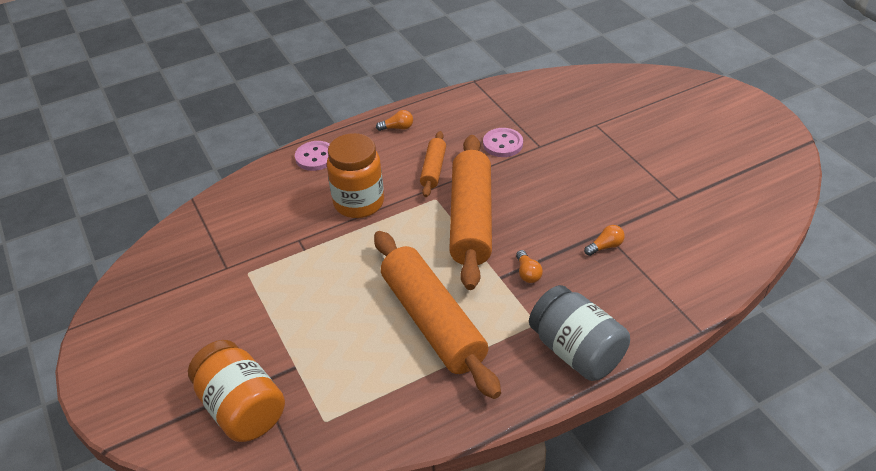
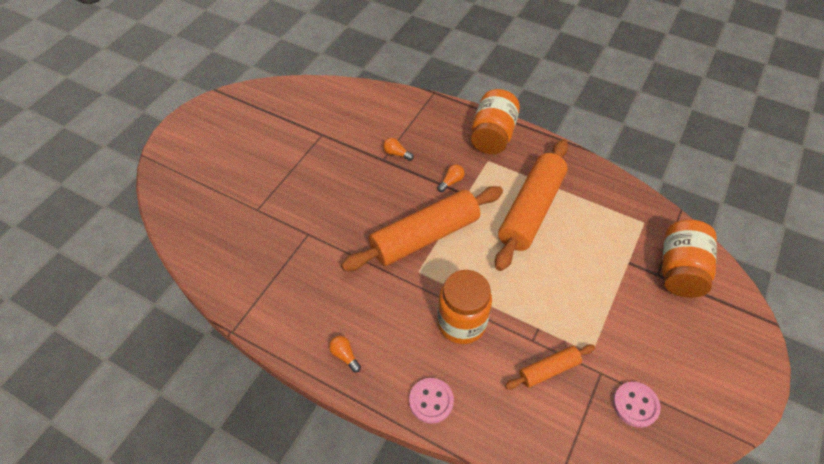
camera: 125 degrees left, 10 degrees up
orange rolling pin [420,131,446,197] -> orange rolling pin moved to [505,345,595,389]
pink button [483,128,523,157] -> pink button moved to [613,382,661,428]
grey jar [529,285,630,381] -> orange jar [471,89,520,154]

